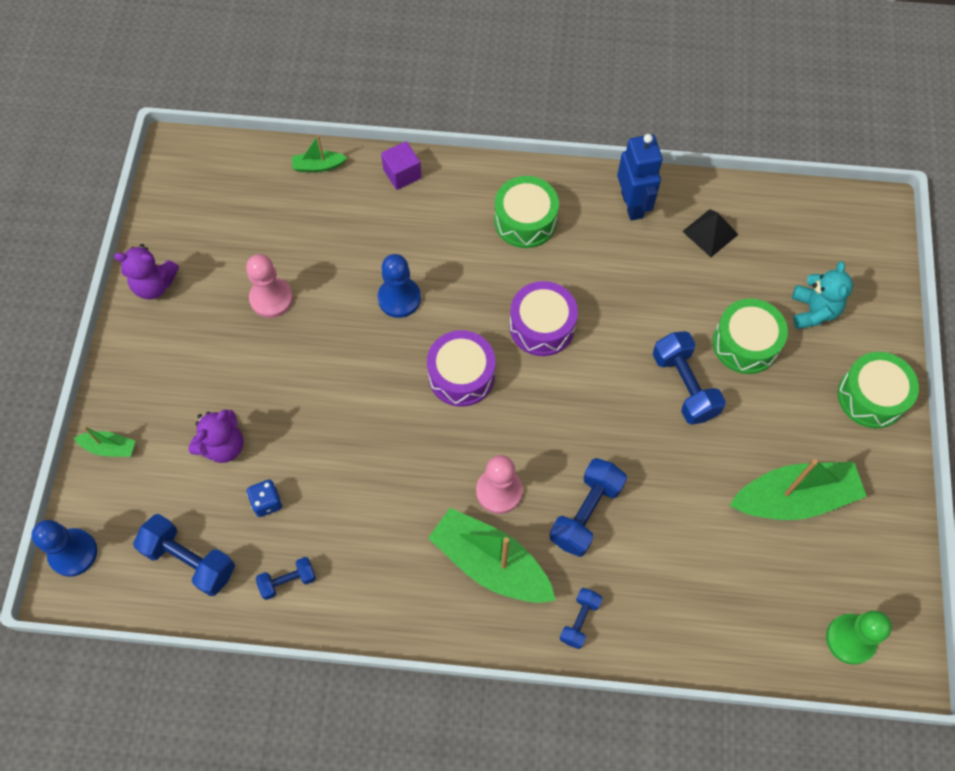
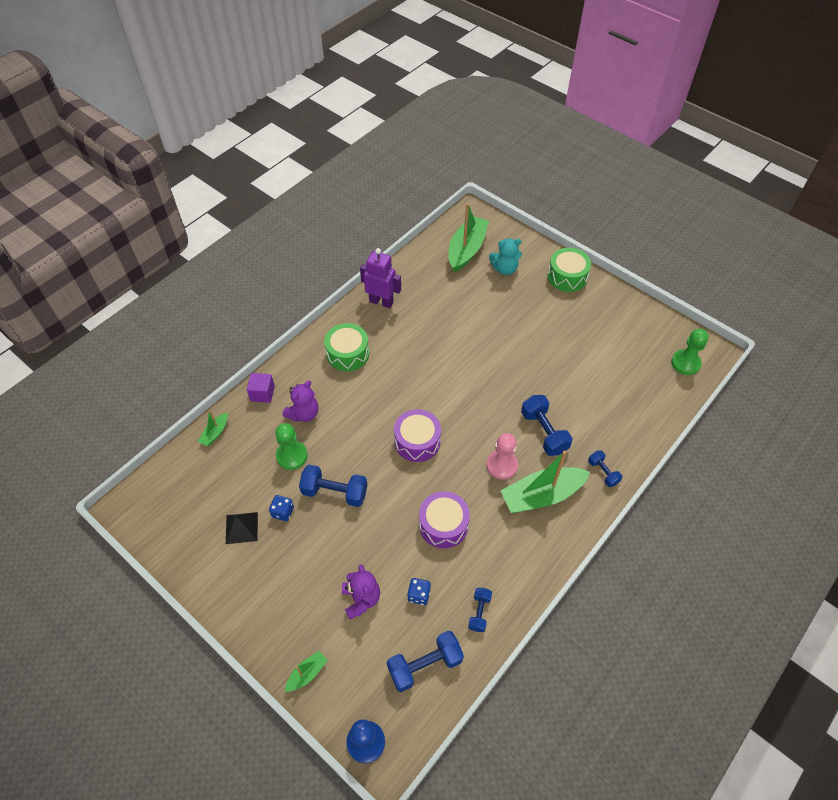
camera: 55 degrees left, 10 degrees down
purple teddy bear [114,244,179,299] -> purple teddy bear moved to [283,380,318,422]
pink pawn [246,254,293,318] -> blue dice [269,495,294,521]
blue pawn [378,254,421,318] -> none
purple drum [510,281,578,356] -> purple drum moved to [419,491,470,548]
blue robot [617,134,663,220] -> purple robot [360,248,401,308]
blue dumbbell [653,331,726,425] -> blue dumbbell moved to [299,465,367,507]
black pyramid [682,209,739,257] -> black pyramid moved to [226,512,258,544]
green drum [713,298,788,374] -> none
green boat [730,459,867,520] -> green boat moved to [449,203,489,272]
turquoise teddy bear [792,261,853,329] -> turquoise teddy bear turned 135 degrees clockwise [489,238,522,275]
none -> green pawn [275,423,308,470]

